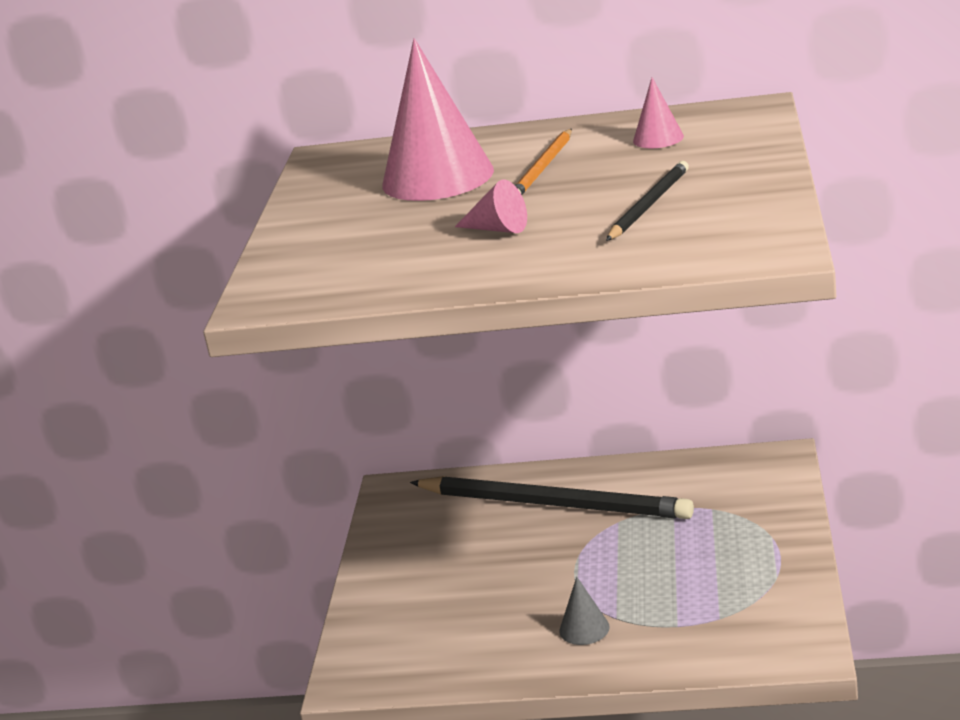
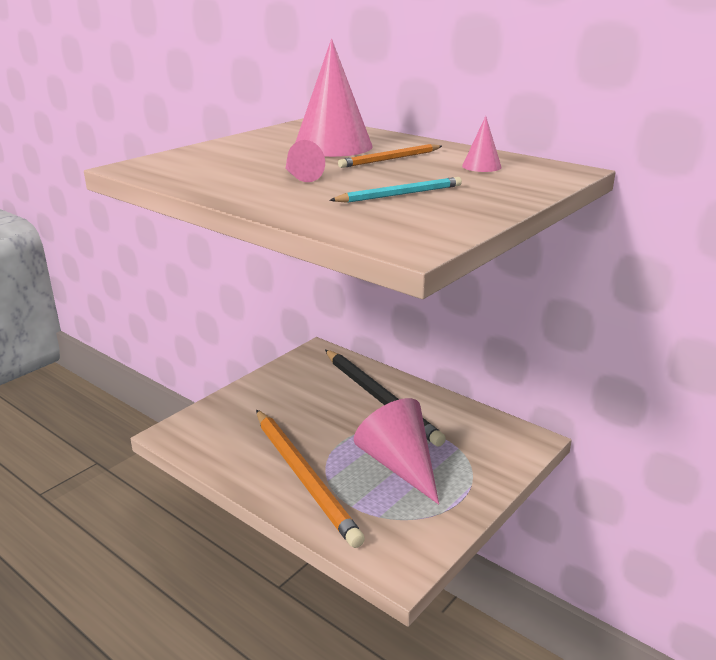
camera: 30 degrees right, 0 degrees up
grey cone [559,577,610,645] -> orange pencil [256,410,365,548]
black pencil [606,161,689,241] -> turquoise pencil [329,177,462,203]
none -> pink cone [354,398,439,505]

